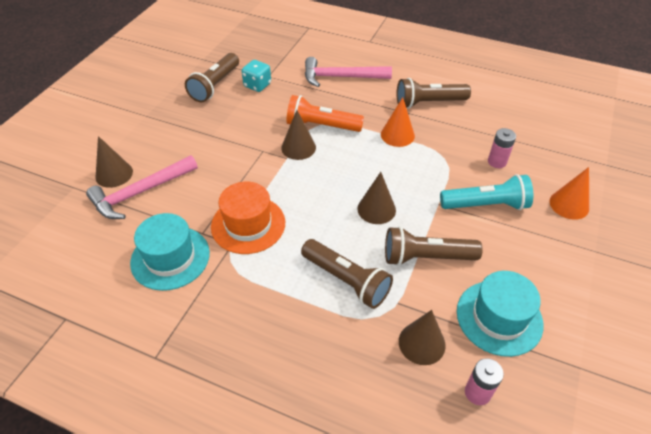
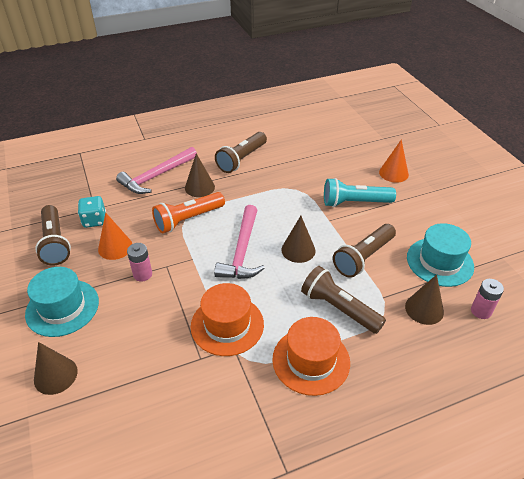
camera: 45 degrees left, 5 degrees down
pink hammer [86,155,198,219] -> pink hammer moved to [214,205,265,279]
turquoise hat [130,213,210,291] -> turquoise hat moved to [25,267,99,337]
brown cone [281,110,316,160] -> brown cone moved to [185,153,215,197]
brown flashlight [301,239,393,309] -> brown flashlight turned 135 degrees counterclockwise [301,266,386,334]
orange cone [381,97,415,147] -> orange cone moved to [98,213,132,260]
turquoise flashlight [440,174,533,210] -> turquoise flashlight turned 135 degrees counterclockwise [324,178,396,207]
pink battery [488,128,516,168] -> pink battery moved to [127,243,152,282]
none -> orange hat [272,317,350,396]

